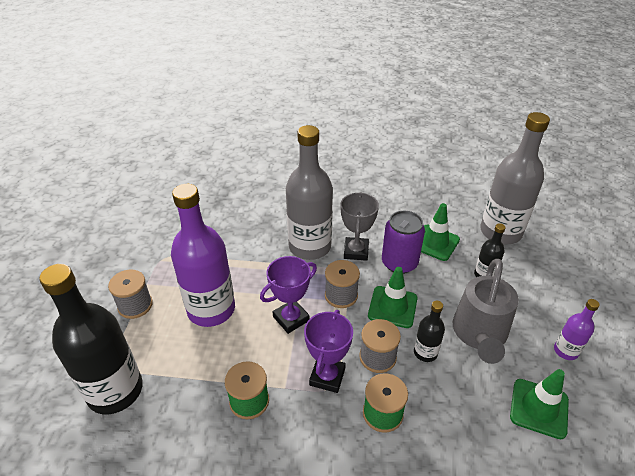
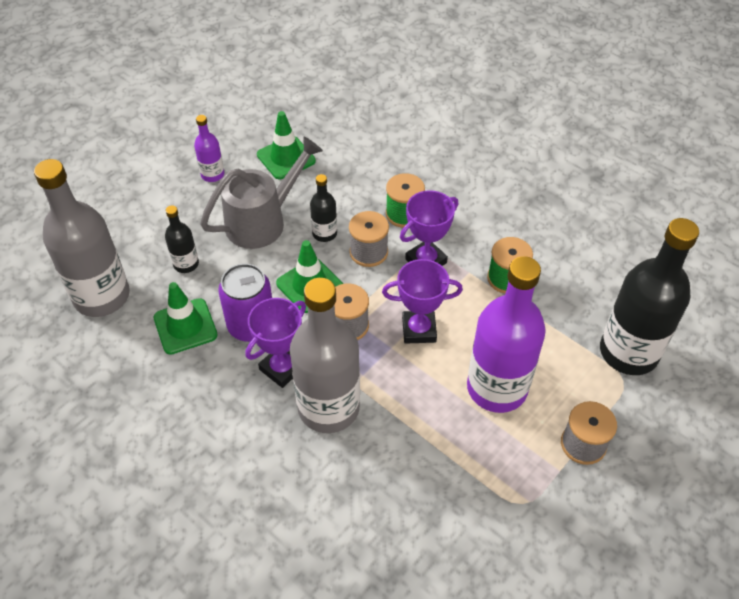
camera: 145 degrees left, 10 degrees up
grey trophy [340,192,379,261] -> purple trophy [245,298,306,388]

